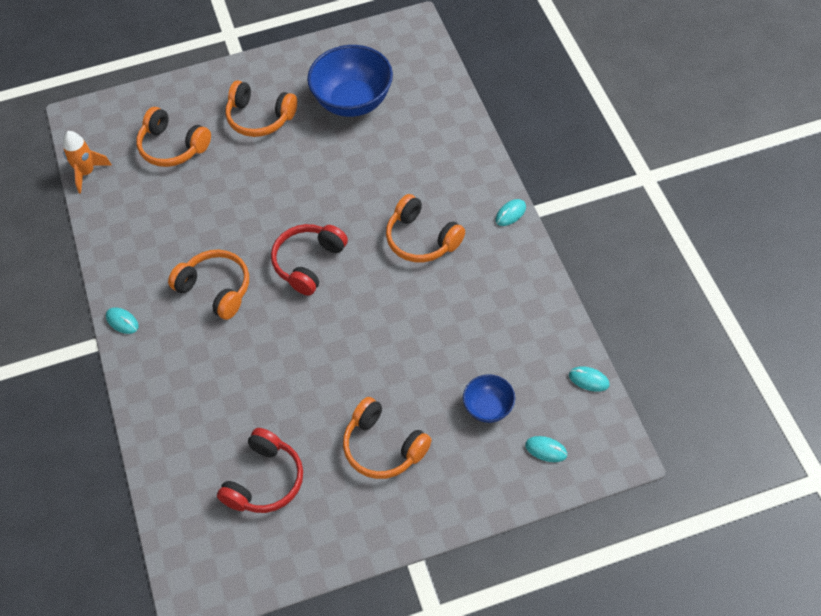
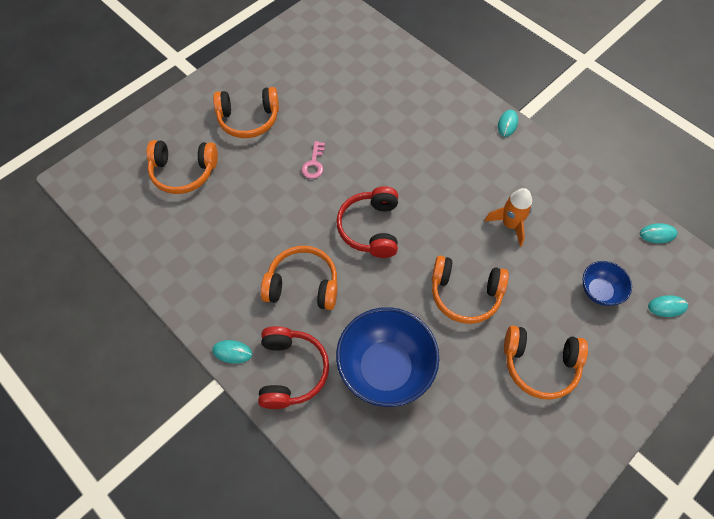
camera: 30 degrees left, 5 degrees up
orange rocket [63,131,112,193] -> orange rocket moved to [484,188,532,247]
red headphones [217,428,303,513] -> red headphones moved to [258,326,329,409]
blue bowl [307,45,393,117] -> blue bowl moved to [336,307,439,407]
orange headphones [386,194,465,262] -> orange headphones moved to [432,256,509,324]
none -> pink key [301,141,325,179]

